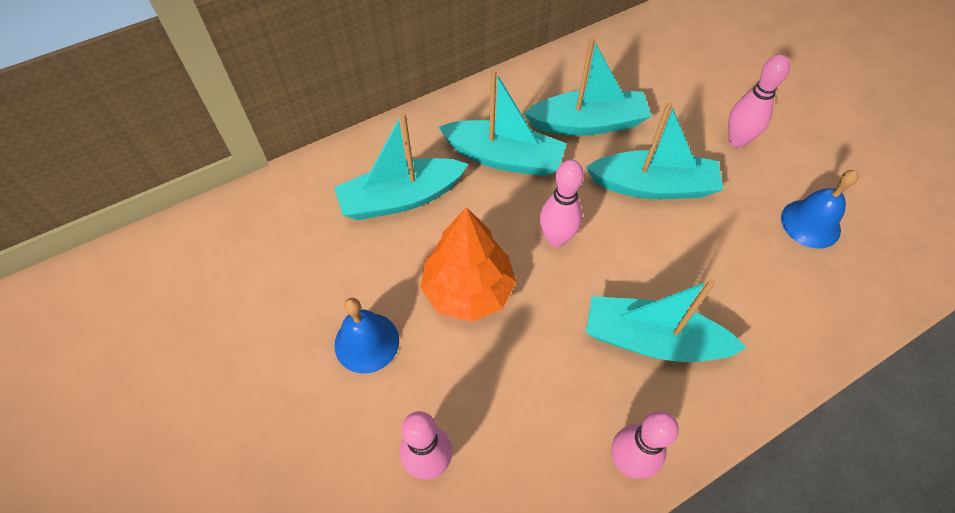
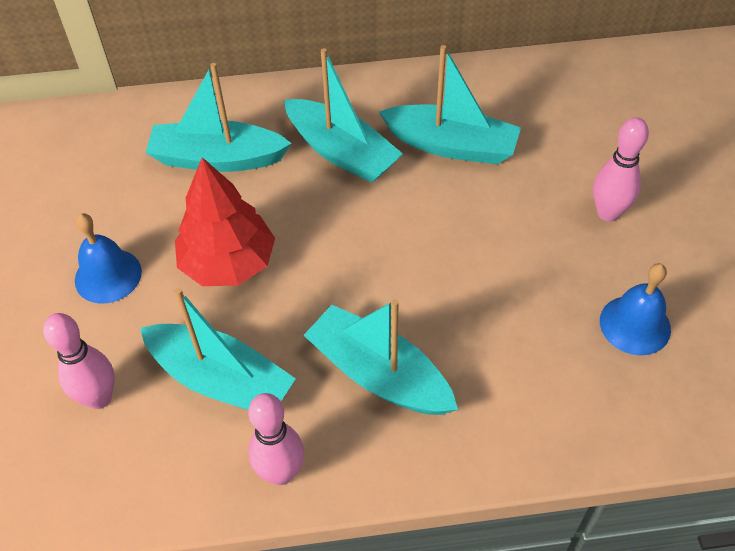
camera: 25 degrees right, 5 degrees down
orange tree [421,207,517,322] -> red tree [175,157,275,286]
pink bowling pin [540,160,584,247] -> none
turquoise boat [586,102,723,199] -> turquoise boat moved to [140,288,296,410]

